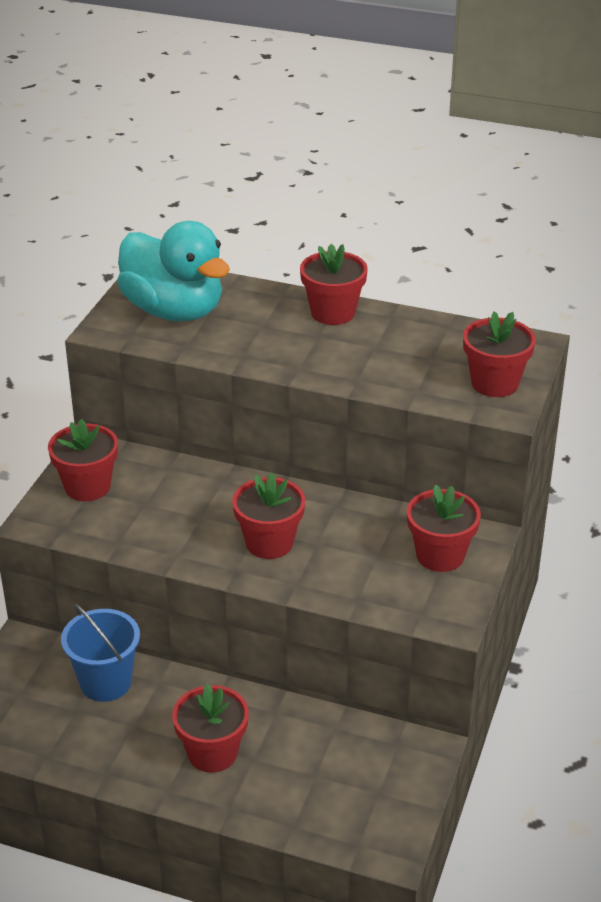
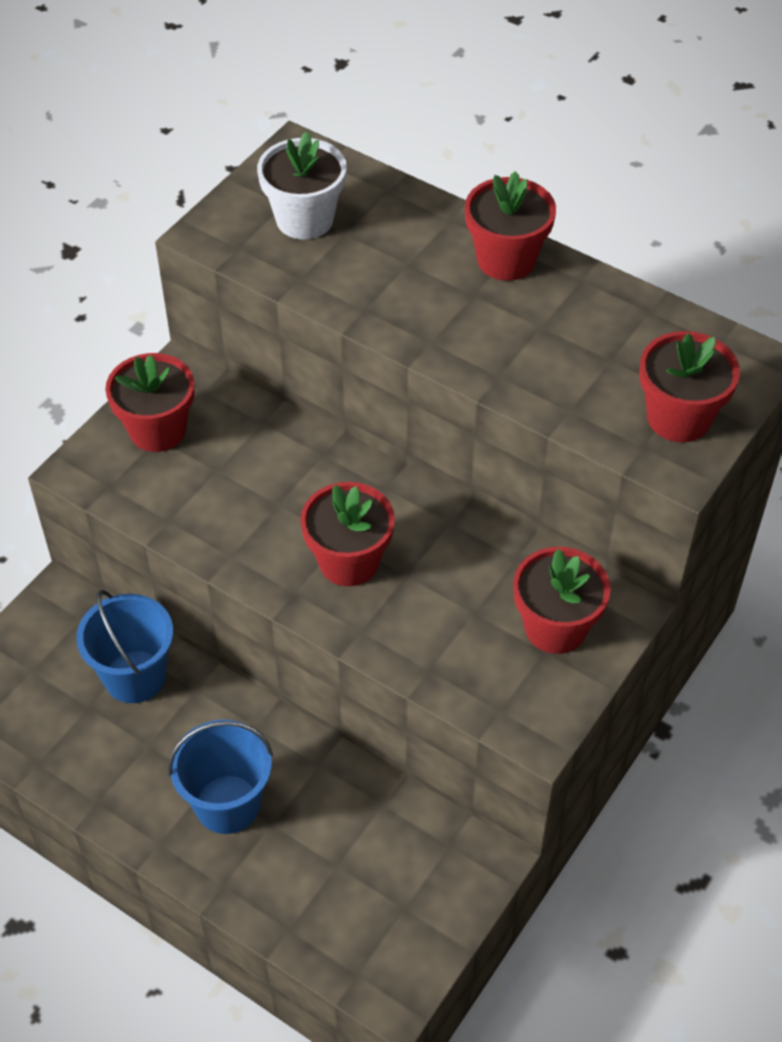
camera: 15 degrees right, 15 degrees up
turquoise duck [117,221,230,321] -> white flower pot [257,132,347,239]
red flower pot [172,683,249,772] -> blue bucket [168,720,273,834]

